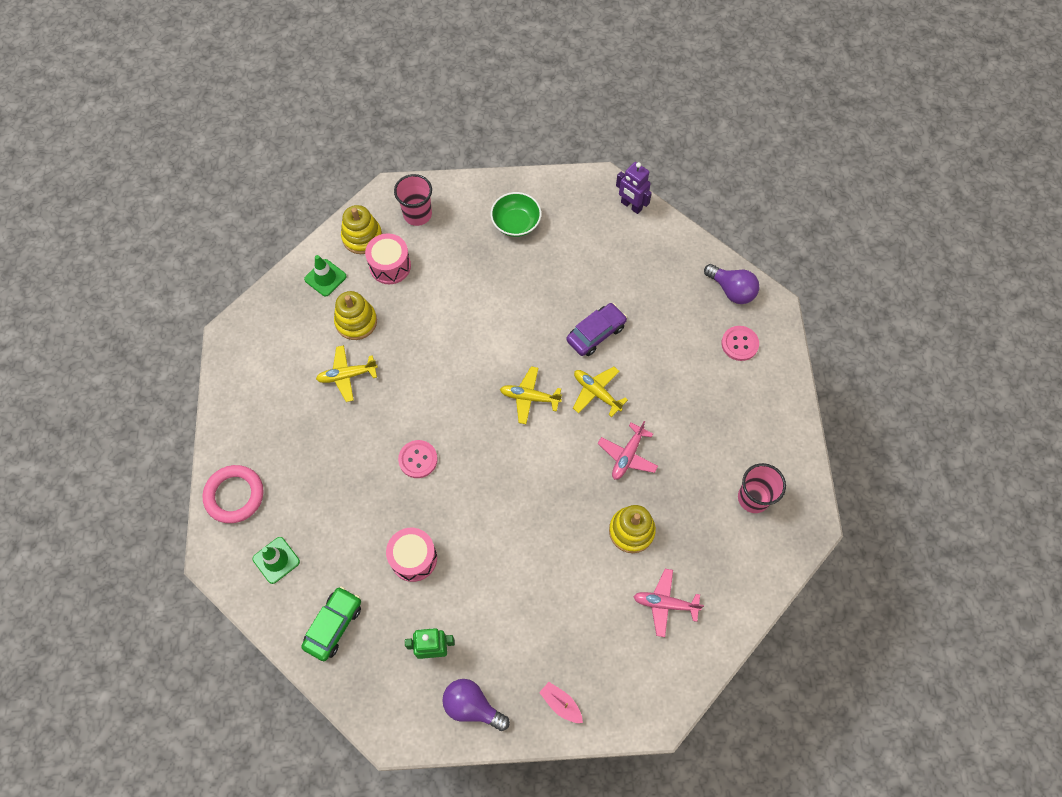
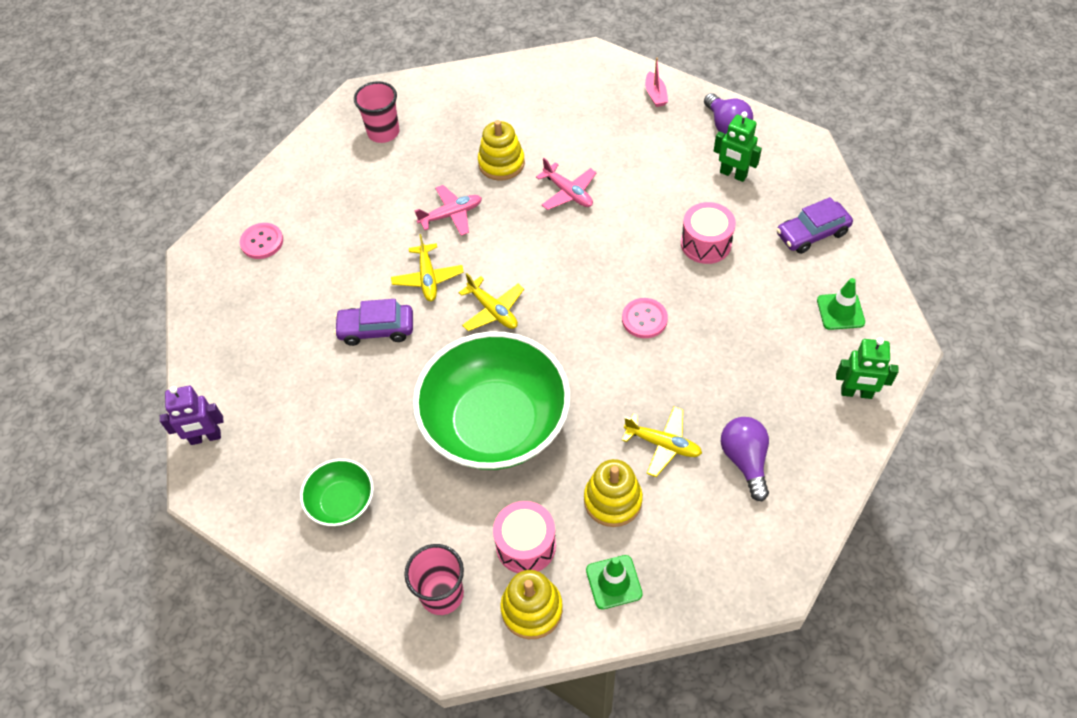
camera: 140 degrees left, 10 degrees down
pink ring [202,465,264,523] -> green robot [836,338,899,399]
green car [301,586,361,661] -> purple car [776,197,853,254]
purple robot [616,162,652,214] -> purple robot turned 90 degrees clockwise [160,386,224,445]
pink plane [633,569,704,637] -> pink plane moved to [536,158,597,210]
purple light bulb [704,264,759,304] -> purple light bulb moved to [721,417,769,501]
none -> green bowl [413,332,570,470]

